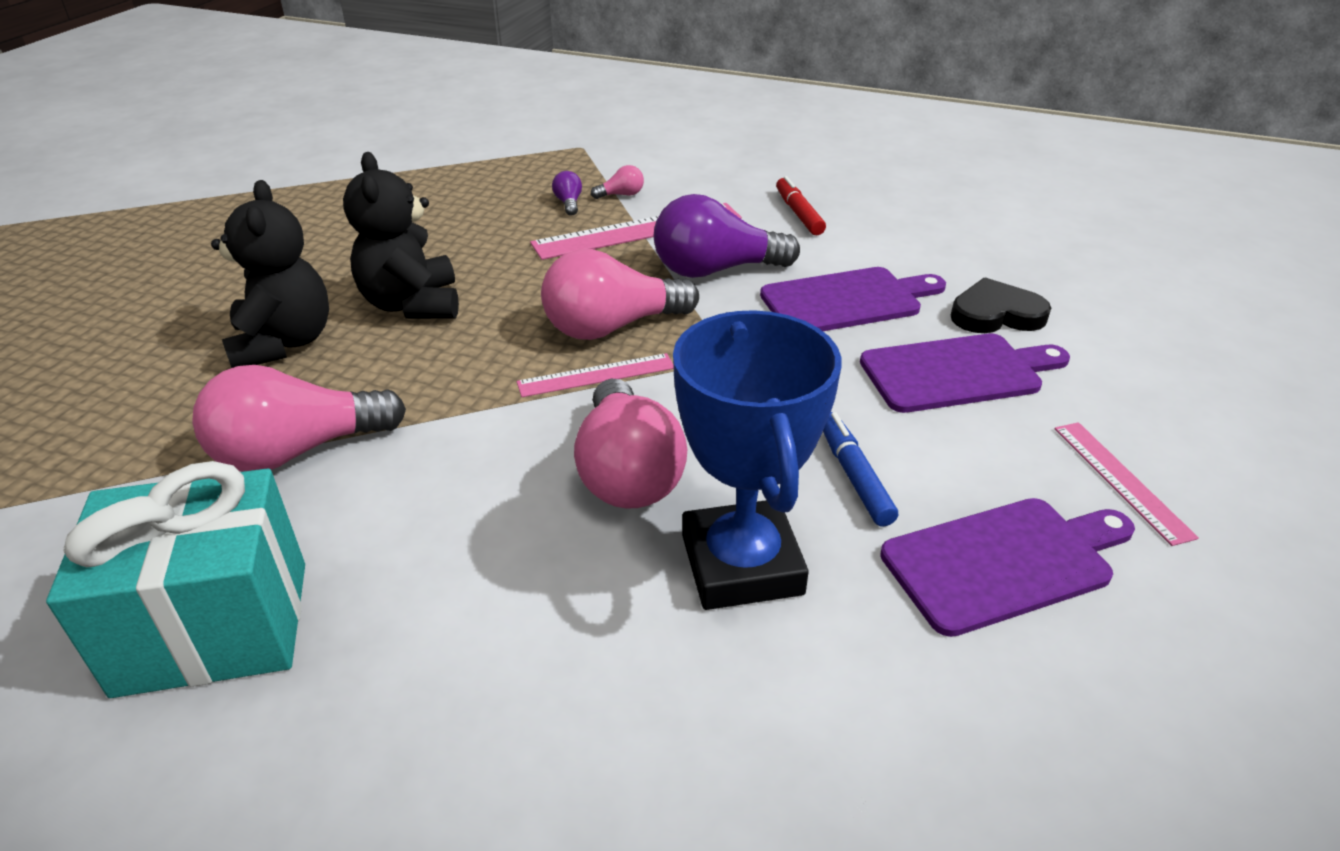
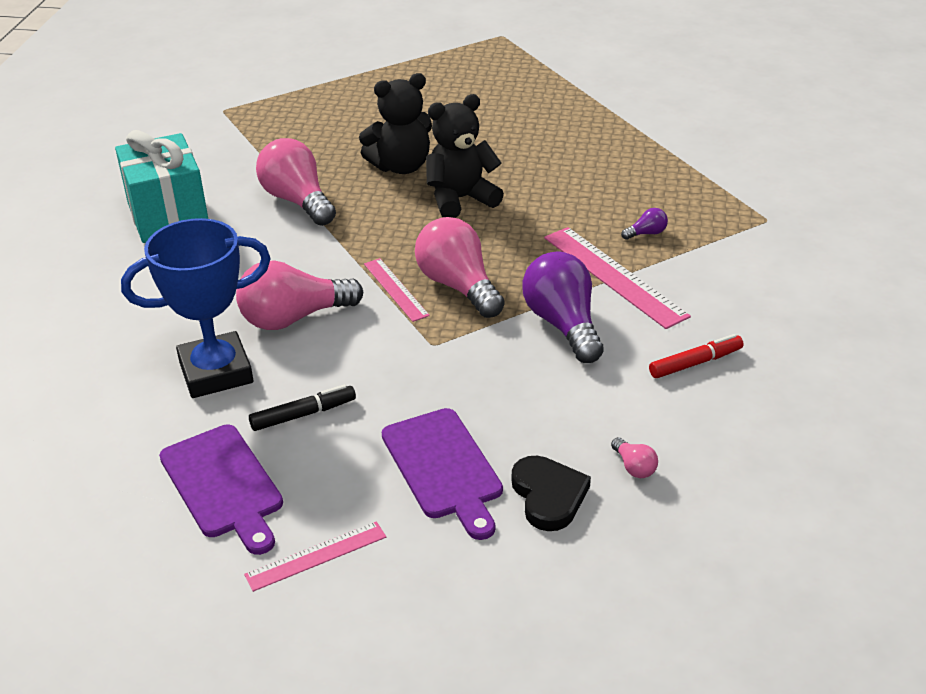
camera: 80 degrees right, 0 degrees up
pink light bulb [591,165,644,199] -> pink light bulb moved to [611,437,658,478]
purple cutting board [760,267,946,331] -> none
blue marker [823,412,898,526] -> black marker [249,384,356,431]

